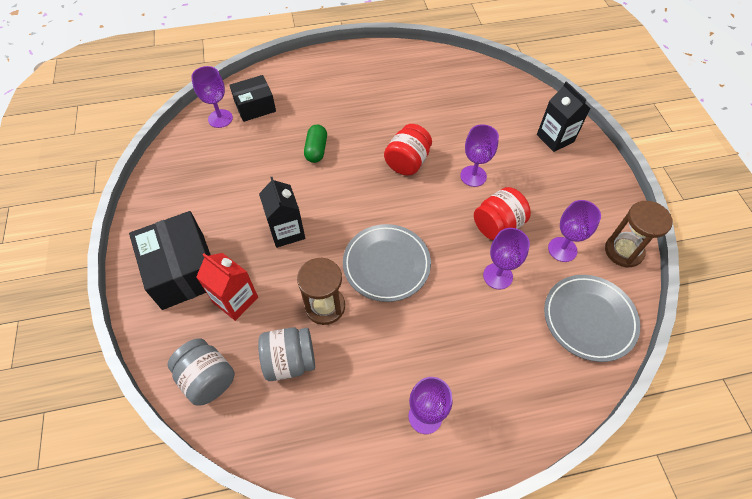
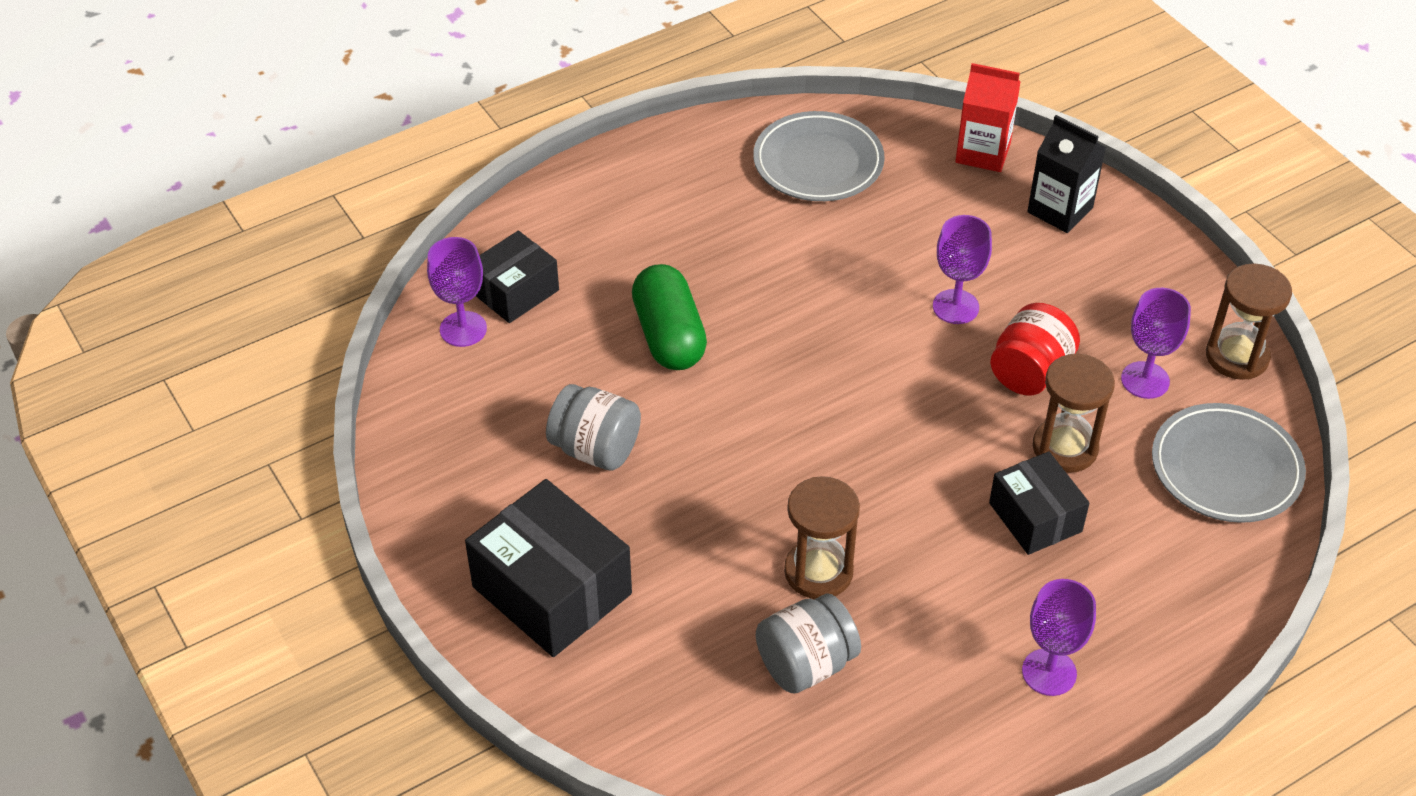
camera: 20 degrees left, 10 degrees down
grey jar [168,338,235,406] -> grey jar moved to [546,384,641,471]
red carton [196,253,258,321] -> red carton moved to [955,63,1021,172]
black carton [259,177,305,248] -> none
green capsule [304,125,327,163] -> green capsule [632,264,707,370], size x1.56
grey plate [343,224,431,302] -> grey plate moved to [753,111,885,201]
red jar [384,124,432,175] -> none
purple goblet [483,228,530,289] -> brown hourglass [1033,353,1115,473]
none -> black box [989,451,1090,555]

